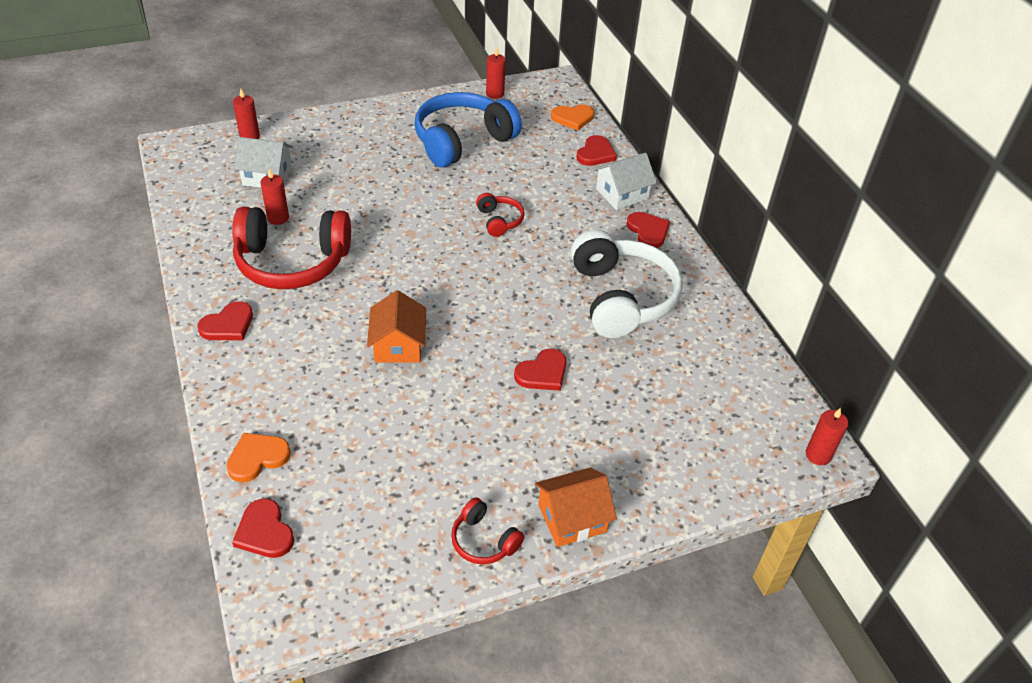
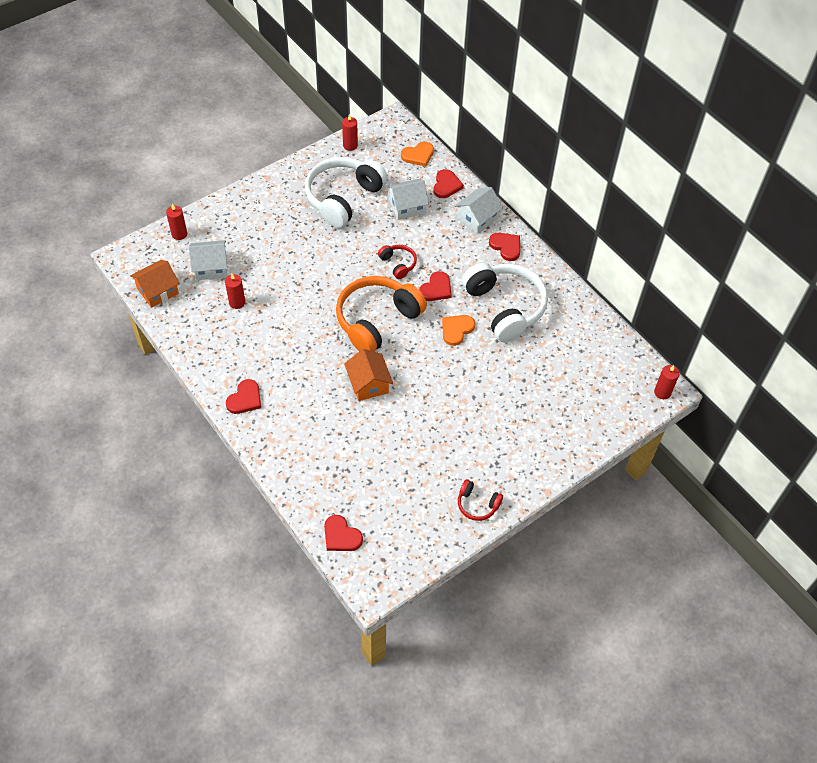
camera: 15 degrees left, 10 degrees up
orange heart [226,433,291,482] -> orange heart moved to [442,315,475,346]
red headphones [232,207,351,289] -> none
blue headphones [414,92,522,168] -> white headphones [305,157,388,228]
red heart [514,349,567,391] -> red heart moved to [419,271,452,301]
orange house [535,467,617,547] -> orange house moved to [130,260,180,308]
none -> orange headphones [336,276,427,352]
none -> white house [387,179,429,220]

